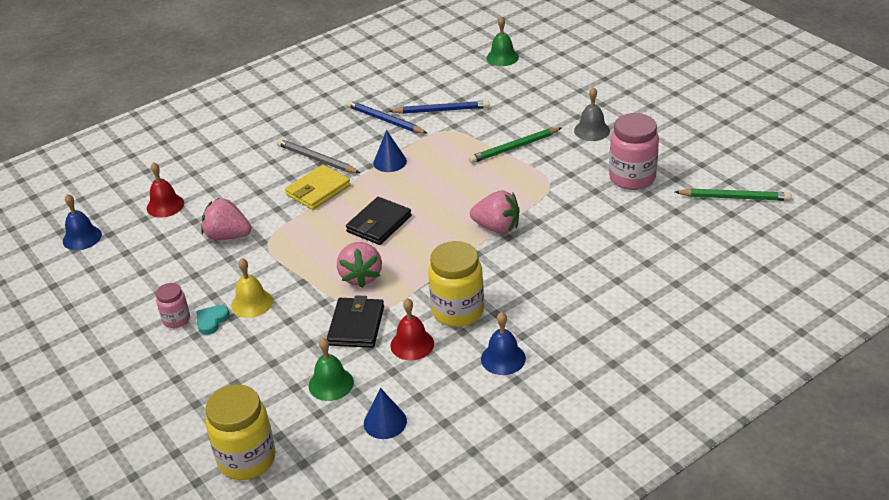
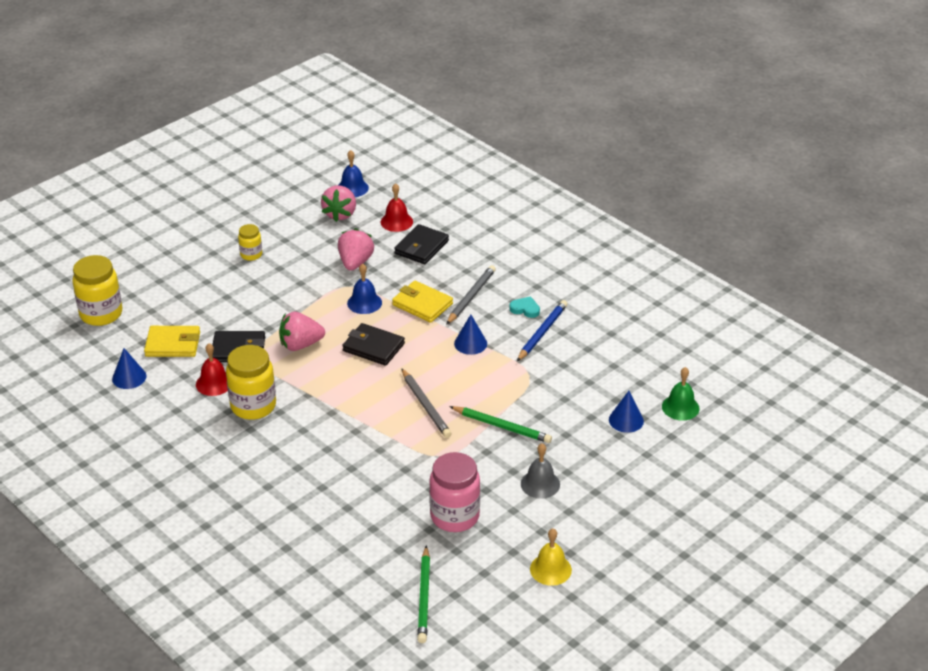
camera: 80 degrees right, 0 degrees up
pink jar [156,283,190,328] -> yellow jar [238,224,262,261]
turquoise heart [196,305,230,335] -> turquoise heart moved to [509,296,540,318]
yellow bell [231,258,273,318] -> yellow bell moved to [530,529,572,586]
green bell [308,338,354,401] -> yellow wallet [144,326,200,357]
blue pencil [389,100,490,114] -> none
green pencil [469,127,561,163] -> green pencil turned 150 degrees clockwise [449,406,552,443]
pink strawberry [470,190,520,234] -> pink strawberry moved to [321,185,356,222]
blue bell [481,312,526,375] -> blue bell moved to [347,263,382,314]
none -> black wallet [394,224,449,264]
none -> grey pencil [401,368,451,438]
none -> blue cone [609,391,644,433]

